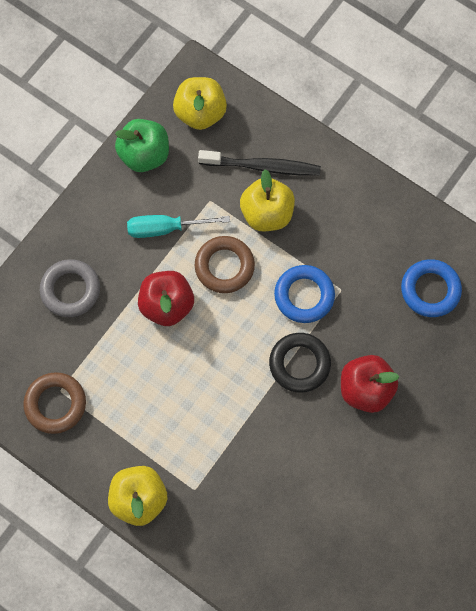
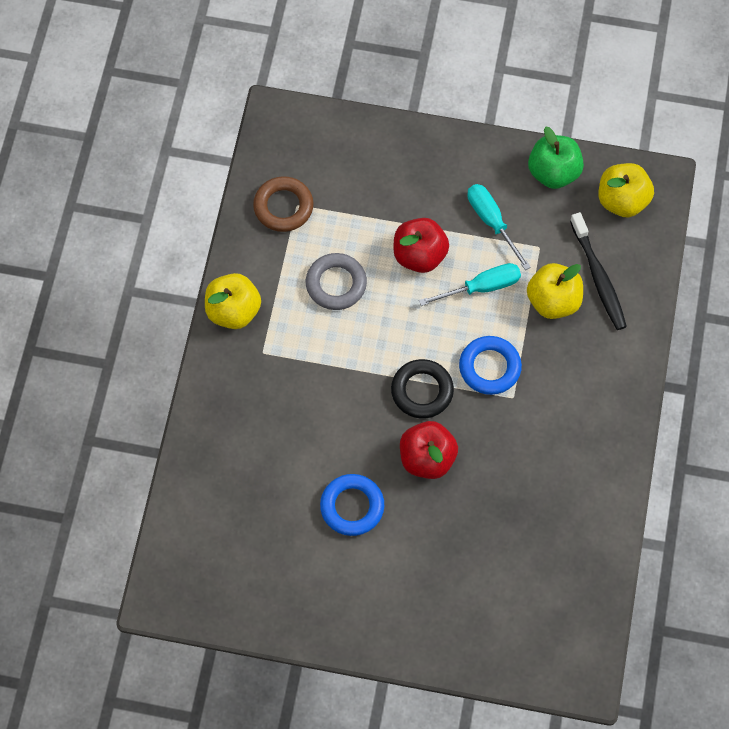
camera: 65 degrees right, 5 degrees down
grey ring [40,259,100,317] -> grey ring moved to [306,253,367,310]
brown ring [195,236,255,293] -> turquoise screwdriver [419,263,521,306]
blue ring [401,259,462,317] -> blue ring moved to [320,474,384,536]

